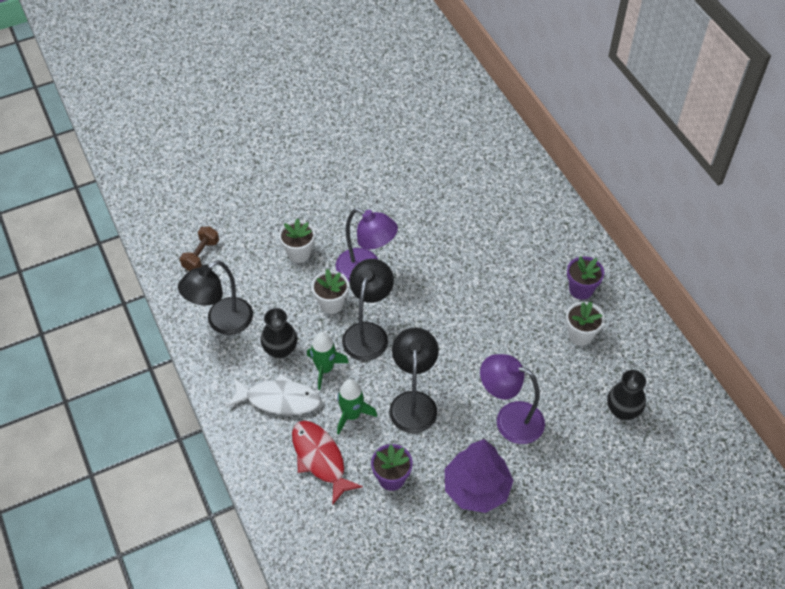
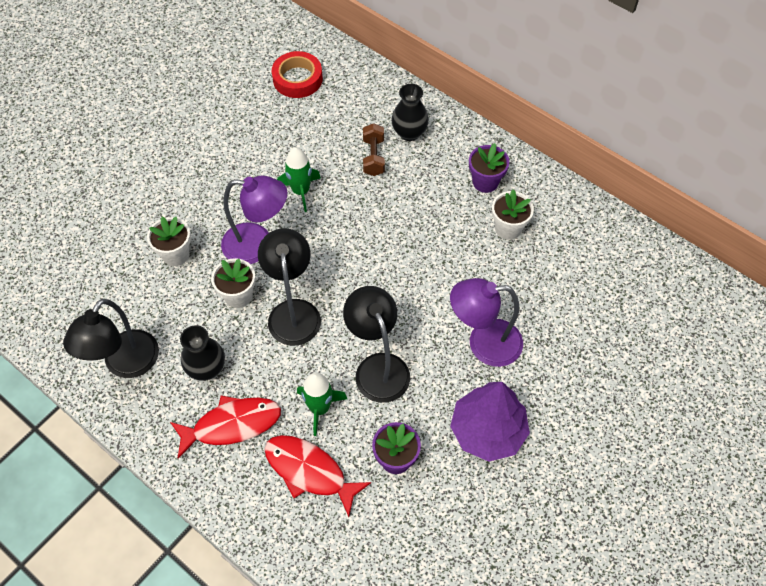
camera: 25 degrees left, 5 degrees up
brown dumbbell [180,226,219,271] -> brown dumbbell moved to [363,123,385,176]
white fish [227,374,321,415] -> red fish [170,395,281,459]
green rocket [307,332,349,390] -> green rocket moved to [277,147,321,212]
black vase [607,370,646,420] -> black vase moved to [391,84,429,141]
none -> red tape [272,51,323,98]

